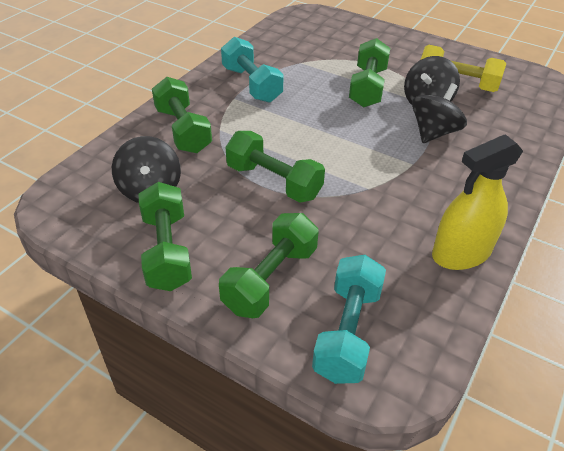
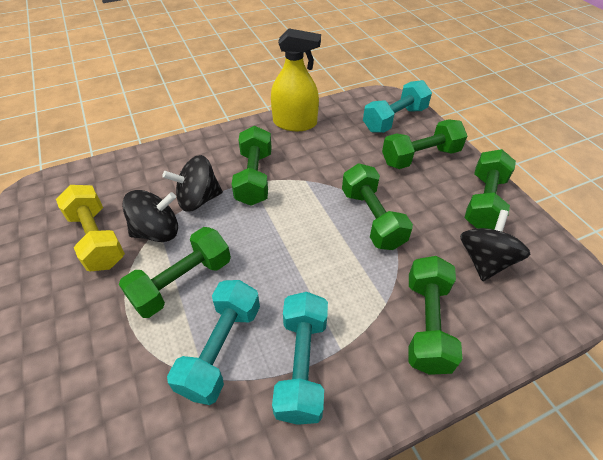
camera: 145 degrees left, 5 degrees up
none -> turquoise dumbbell [167,280,260,405]
none -> green dumbbell [232,126,272,206]

